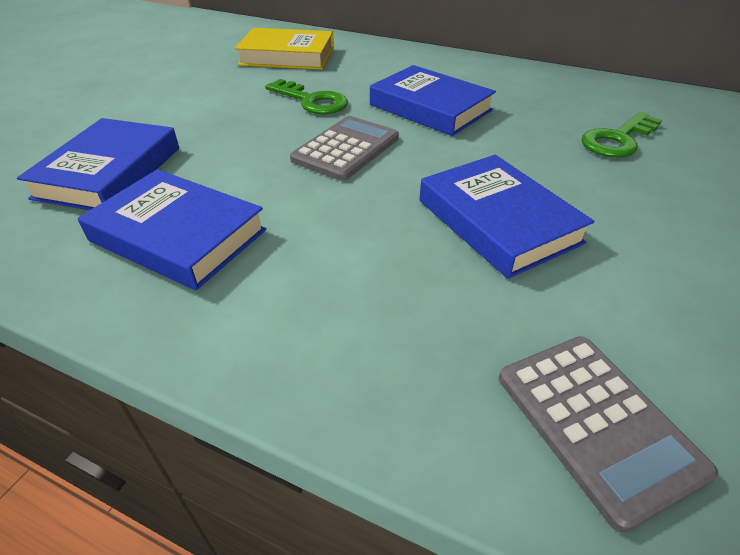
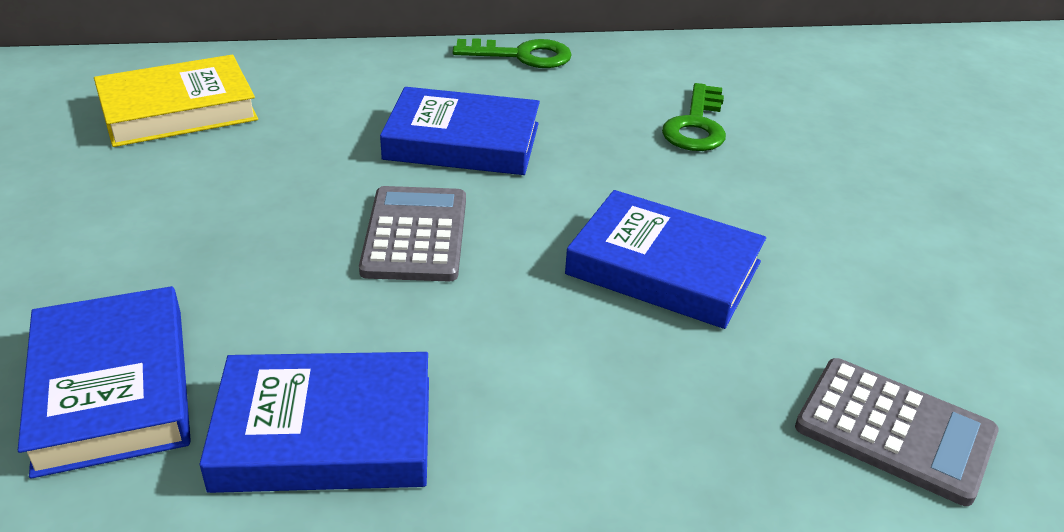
camera: 35 degrees left, 5 degrees down
green key [265,79,348,114] -> green key moved to [453,38,572,68]

